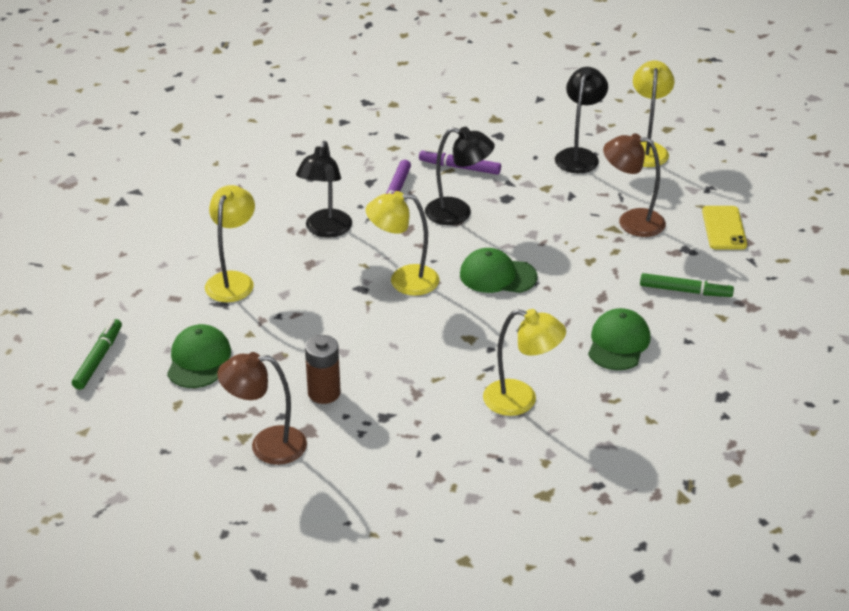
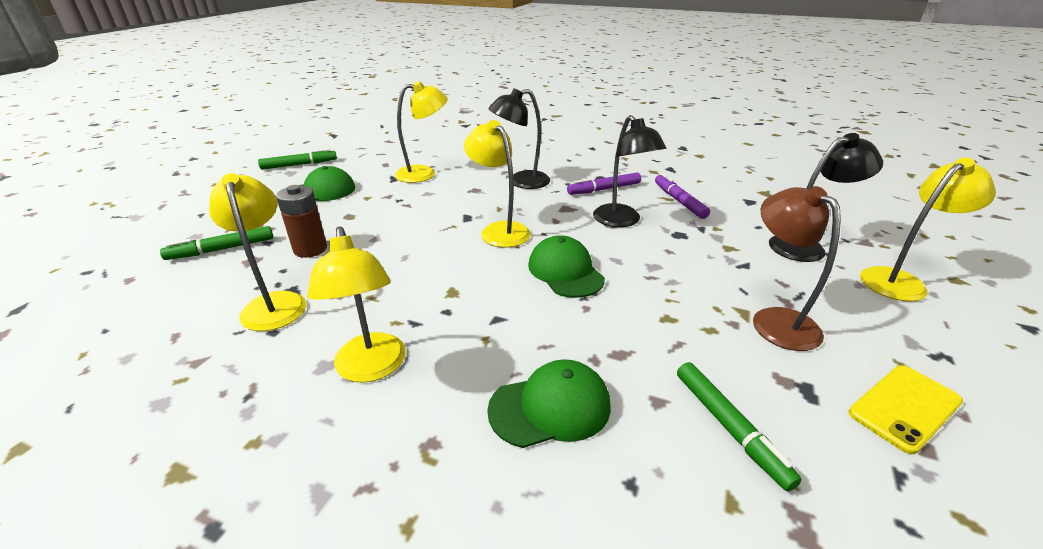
camera: 55 degrees right, 5 degrees down
brown lamp [217,352,307,465] -> green marker [160,226,273,260]
none -> yellow lamp [209,173,306,331]

